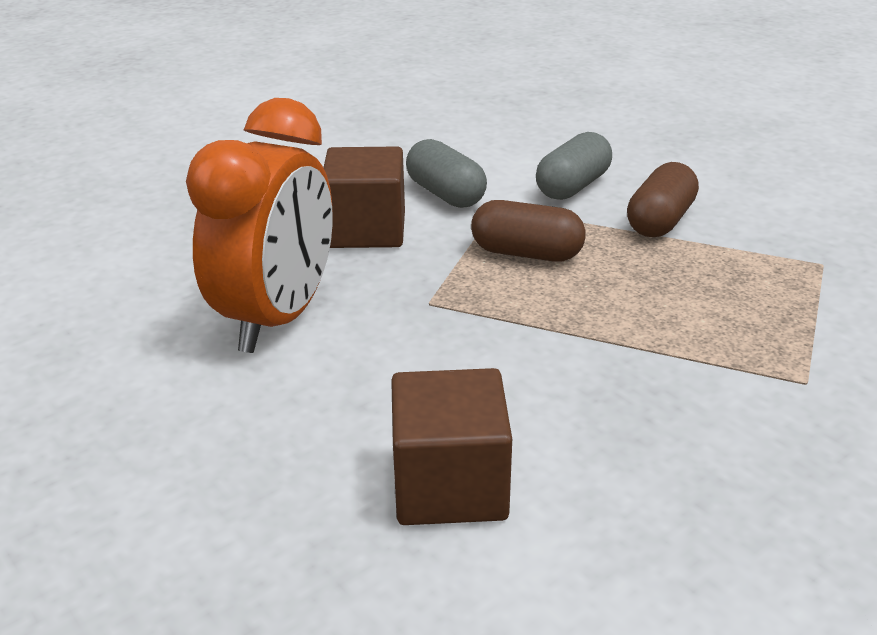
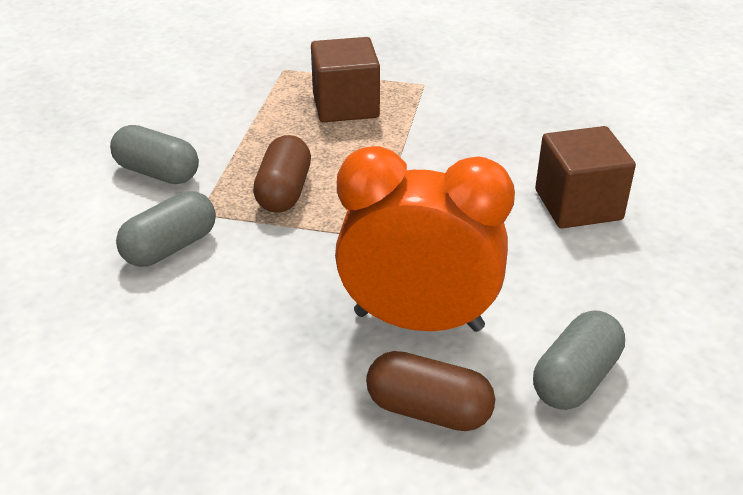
camera: 100 degrees left, 5 degrees up
brown cube [323,146,405,248] -> brown cube moved to [311,37,380,122]
brown capsule [627,162,699,237] -> brown capsule moved to [366,351,495,431]
none -> grey capsule [533,310,625,410]

